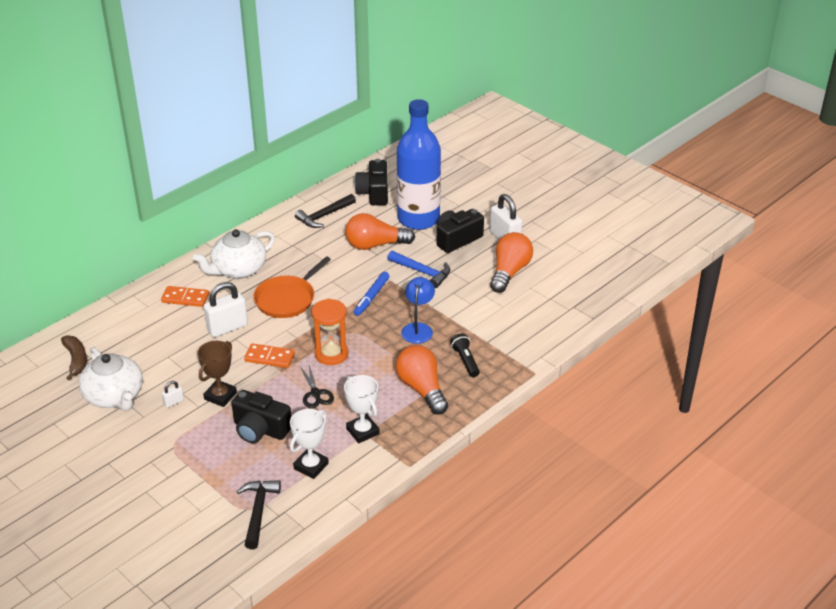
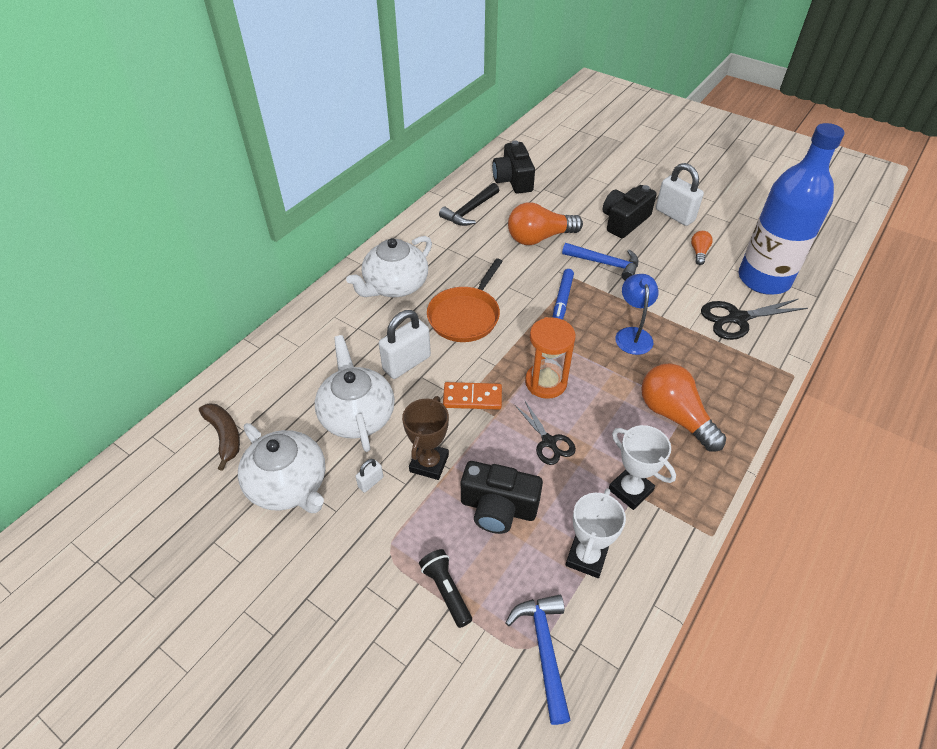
camera: 10 degrees left, 10 degrees up
orange domino [161,286,209,307] -> none
black hammer [237,480,281,549] -> blue hammer [505,595,571,725]
blue bottle [397,99,441,230] -> blue bottle moved to [739,123,845,295]
black flashlight [450,333,480,377] -> black flashlight moved to [419,549,472,628]
orange light bulb [490,232,533,293] -> orange light bulb [691,231,713,265], size x0.48
none -> white teapot [315,335,395,452]
none -> black scissors [701,299,808,340]

